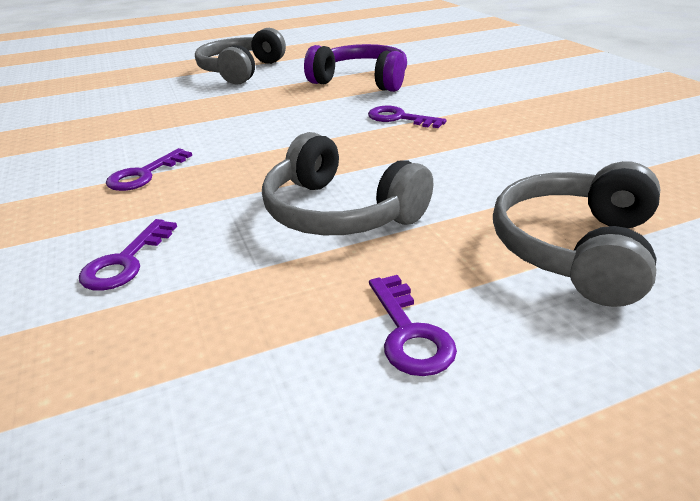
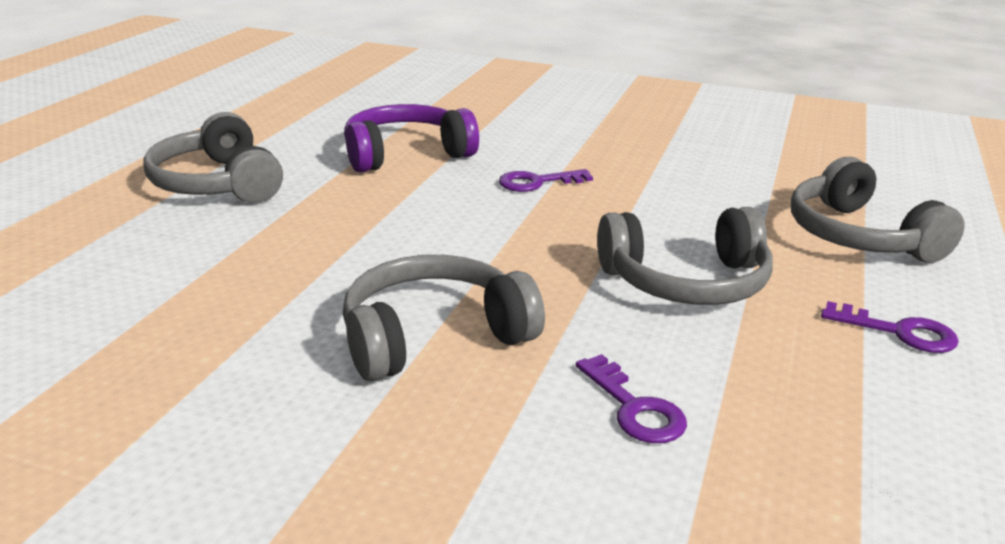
camera: 50 degrees left, 5 degrees down
purple key [106,148,192,191] -> grey headphones [343,255,545,381]

